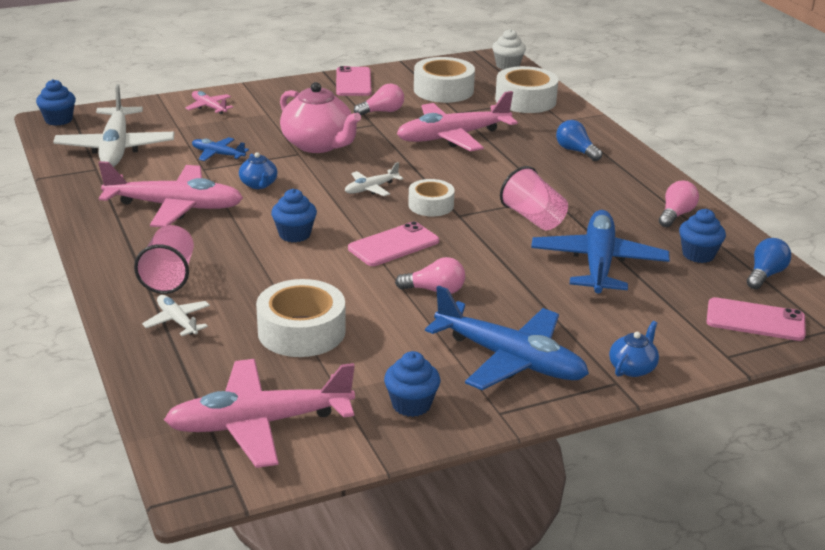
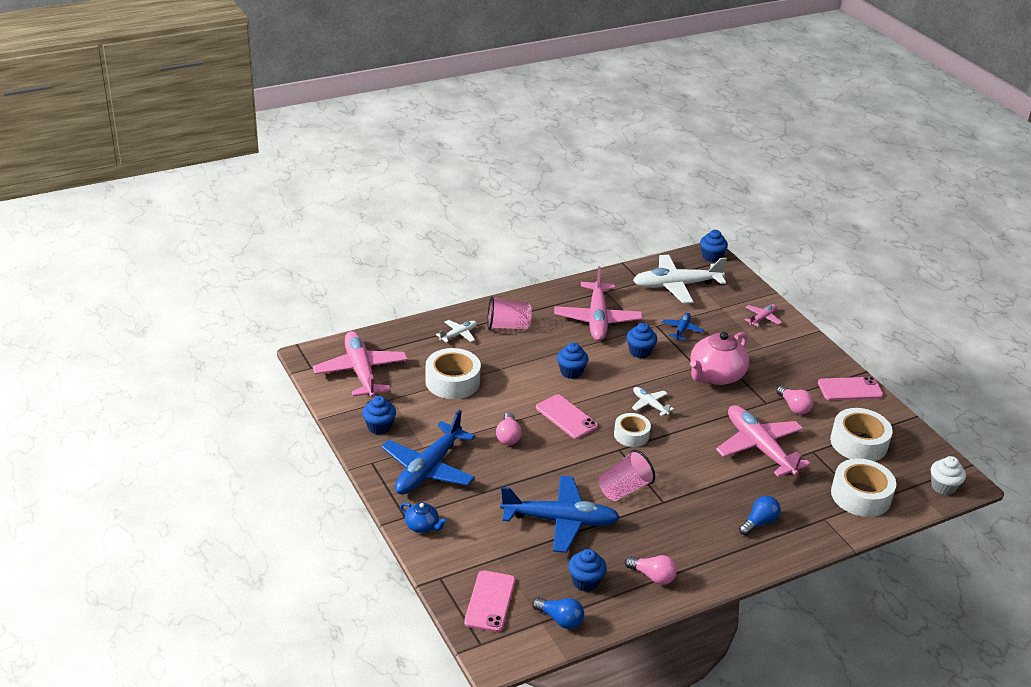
camera: 85 degrees right, 5 degrees up
blue teapot [239,152,278,189] -> blue cupcake [627,323,657,358]

